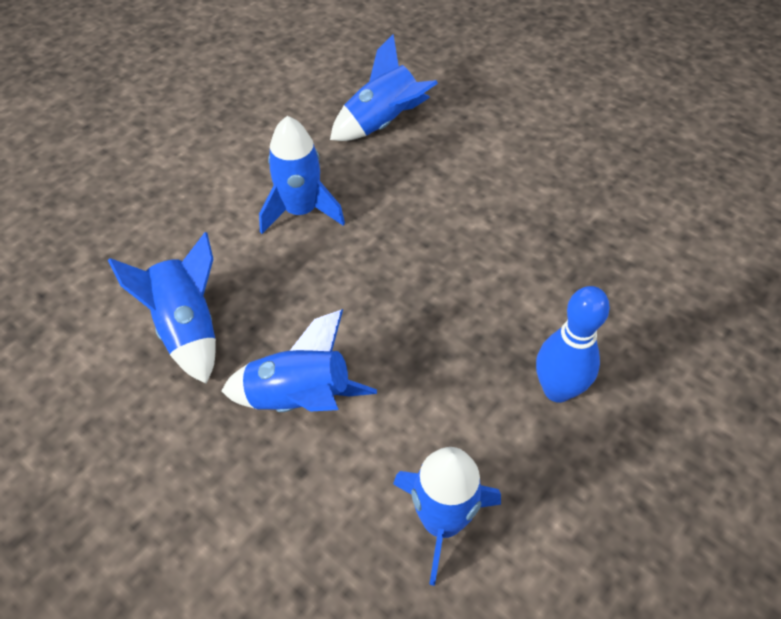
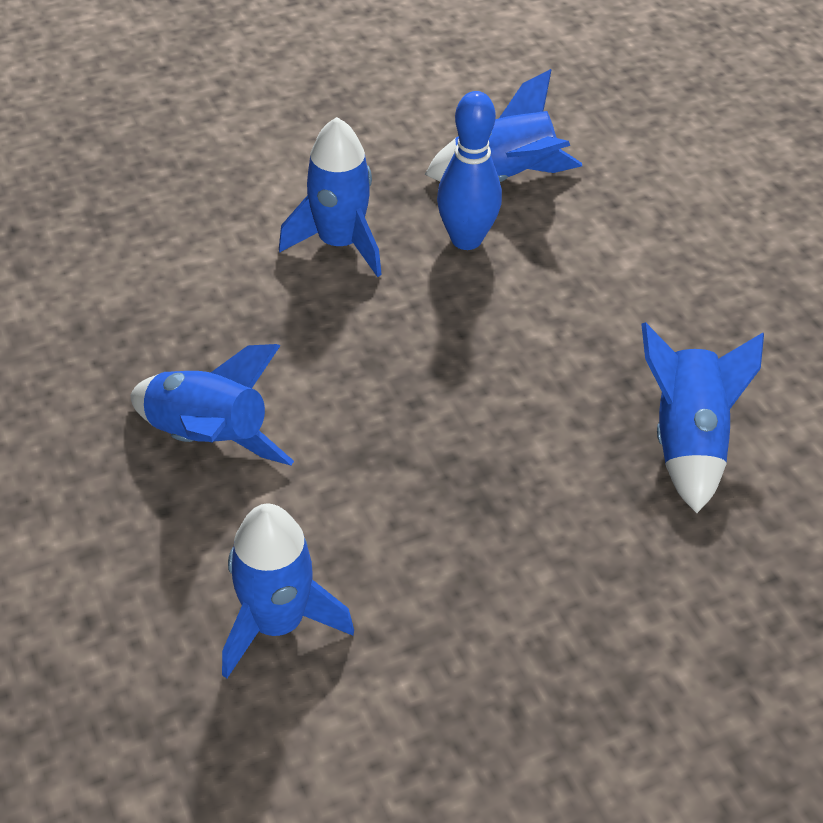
camera: 25 degrees right, 5 degrees down
blue rocket [108,232,216,384] -> blue rocket moved to [641,322,764,513]
blue bowling pin [536,286,610,403] -> blue bowling pin moved to [437,91,502,250]

